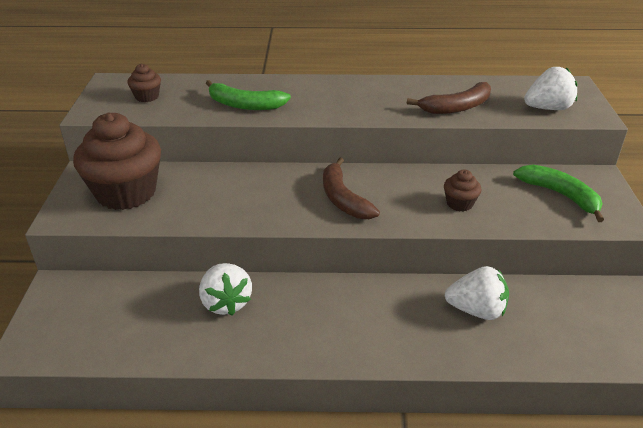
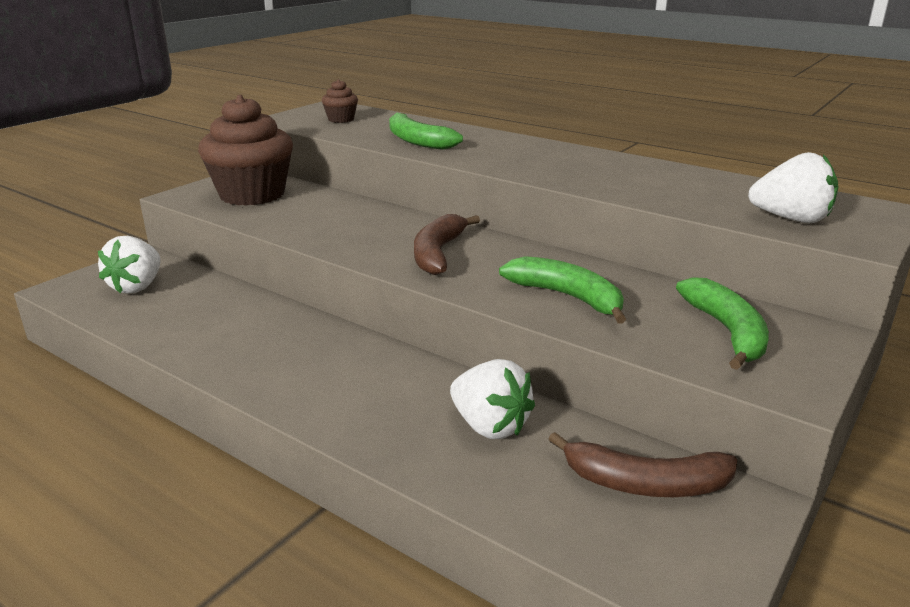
camera: 35 degrees right, 10 degrees down
white strawberry [199,263,252,316] -> white strawberry moved to [98,236,161,294]
brown banana [407,82,491,114] -> brown banana moved to [548,432,737,497]
brown cupcake [444,169,481,212] -> green banana [499,256,626,324]

